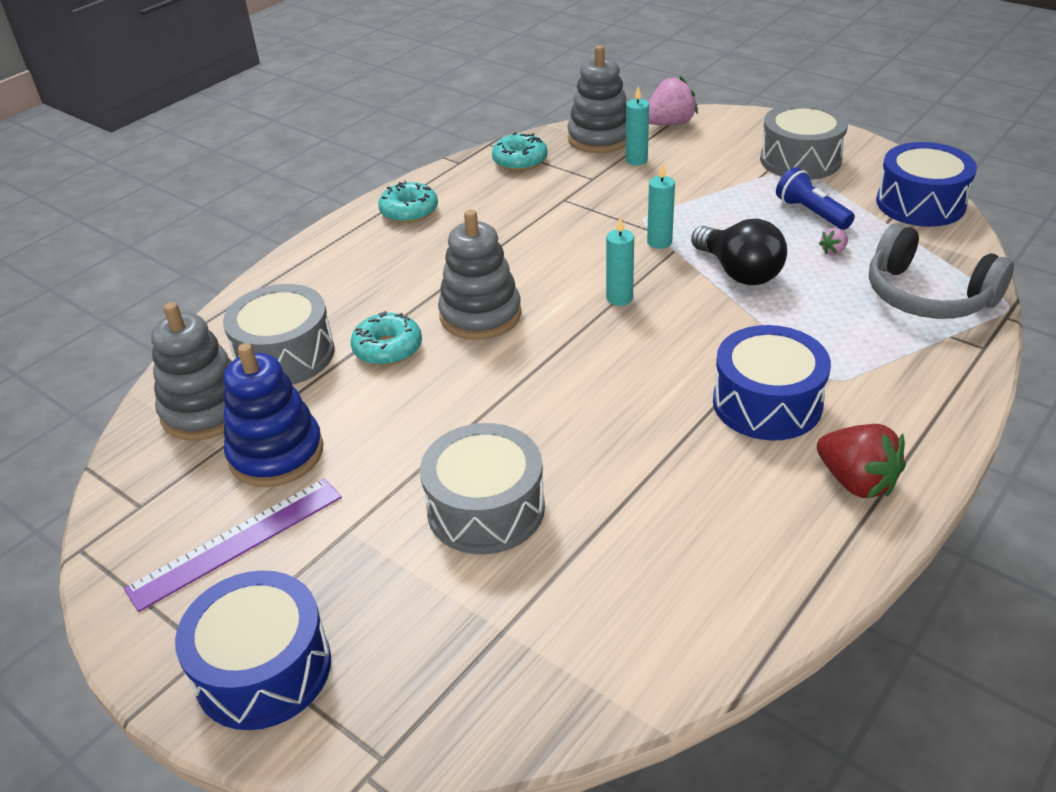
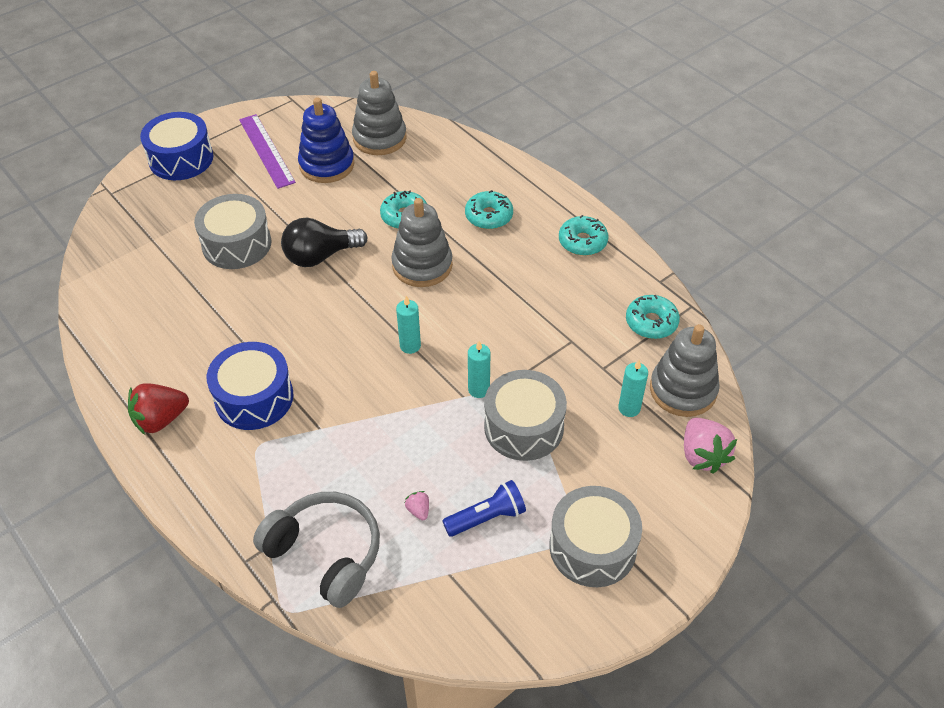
camera: 100 degrees right, 10 degrees up
grey drum [223,284,335,385] -> grey drum moved to [484,370,567,461]
black light bulb [691,219,787,285] -> black light bulb moved to [281,217,368,267]
grey headphones [869,223,1014,319] -> grey headphones turned 75 degrees clockwise [253,492,380,608]
blue drum [876,142,977,227] -> none
none -> turquoise donut [465,190,513,229]

